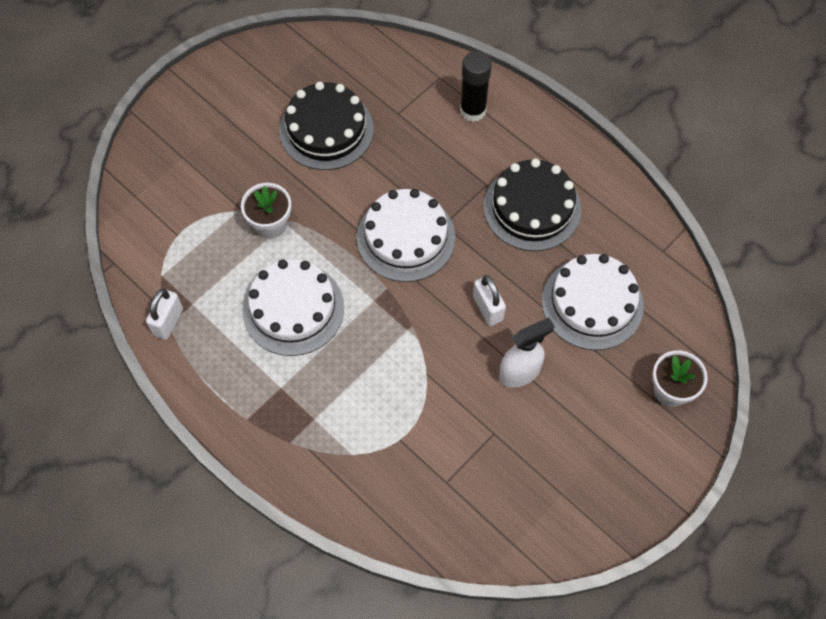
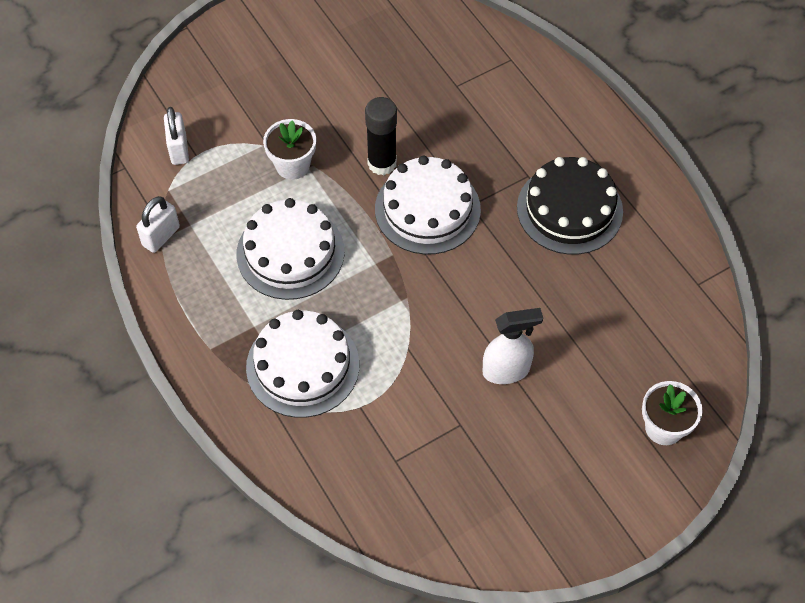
camera: 15 degrees right, 5 degrees down
black cake [279,82,374,170] -> none
black glue stick [460,51,492,122] -> black glue stick moved to [365,97,397,175]
white padlock [473,275,506,326] -> white padlock moved to [164,107,189,165]
white cake [542,254,644,350] -> white cake moved to [246,310,359,418]

